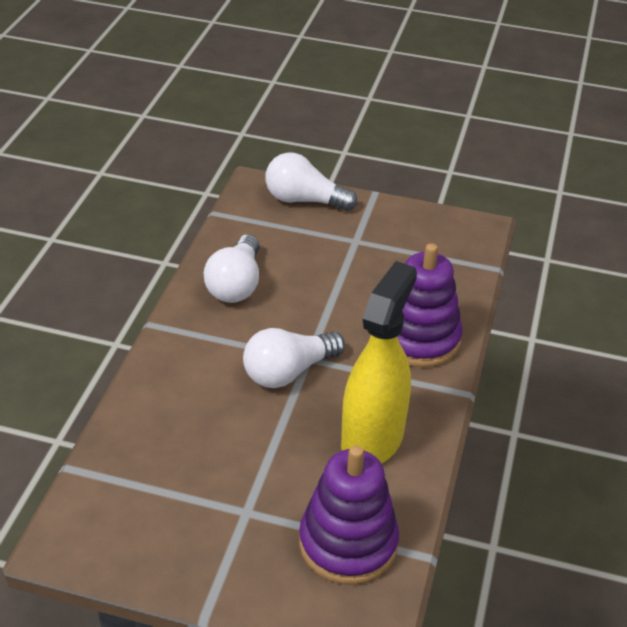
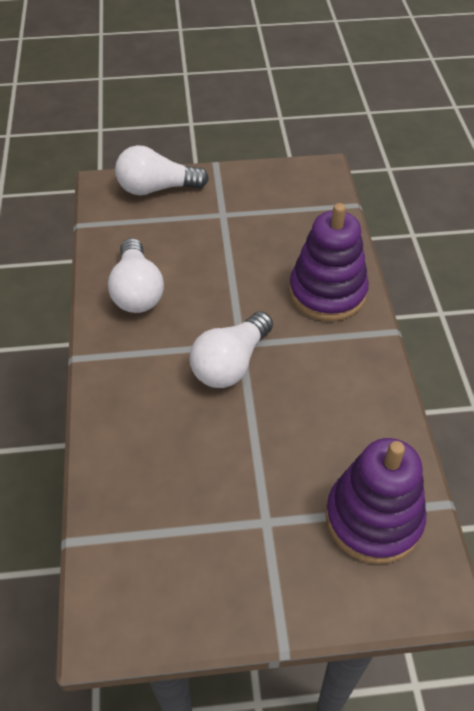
camera: 20 degrees left, 10 degrees up
yellow spray bottle [341,261,417,464] -> none

